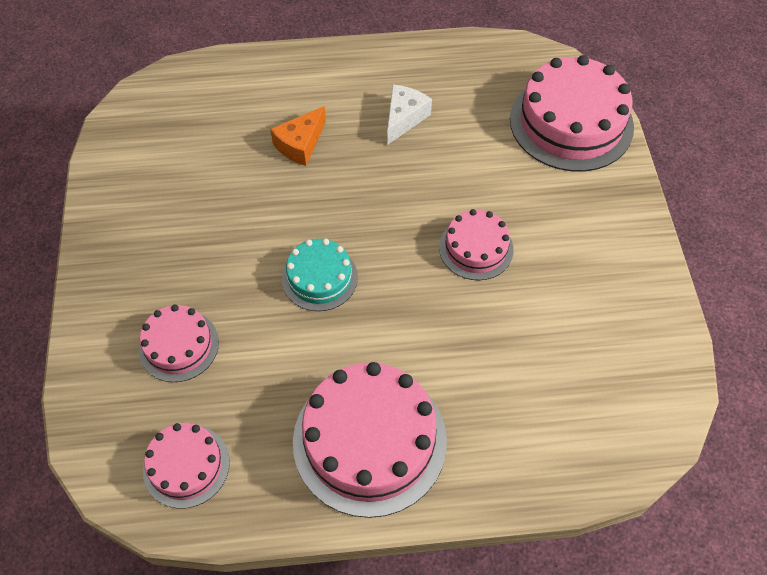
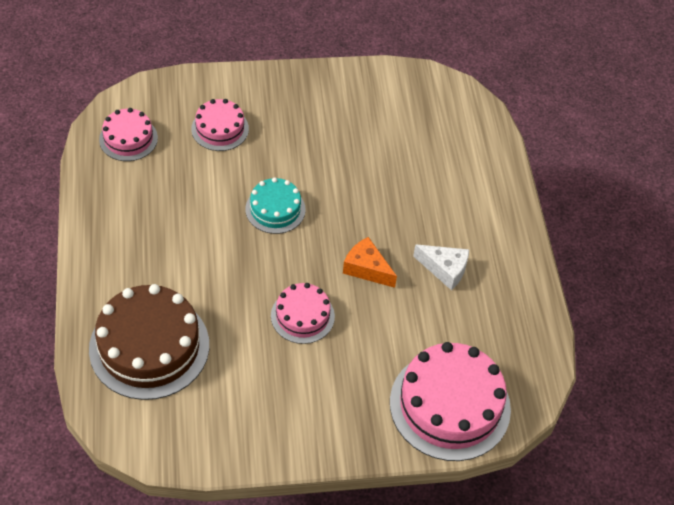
camera: 85 degrees right, 5 degrees down
orange cheese [270,106,326,166] -> orange cheese moved to [343,237,397,288]
pink cake [293,362,447,518] -> none
none -> brown cake [89,284,209,400]

